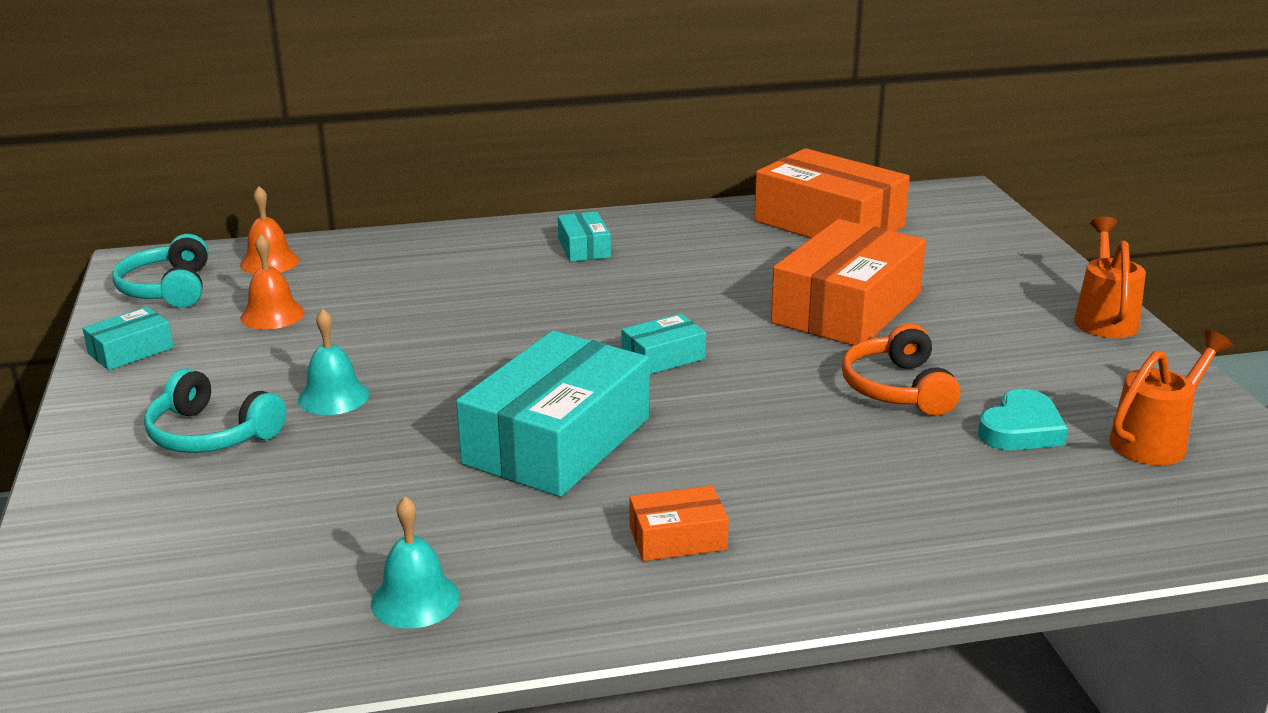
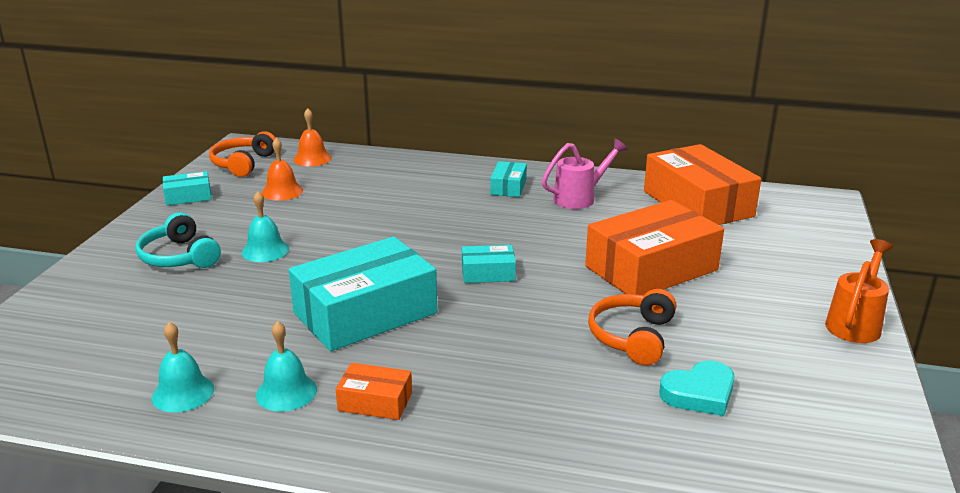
camera: 25 degrees right, 0 degrees up
turquoise headphones [113,234,208,308] -> orange headphones [209,131,276,177]
orange watering can [1109,330,1233,465] -> none
none -> turquoise bell [256,321,317,412]
none -> pink watering can [542,139,628,209]

